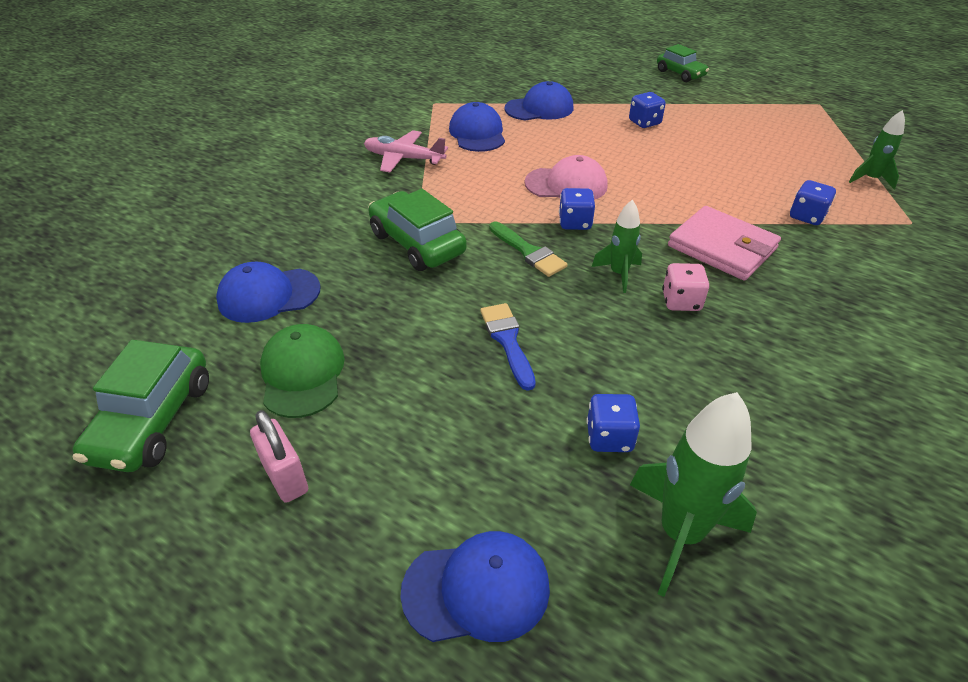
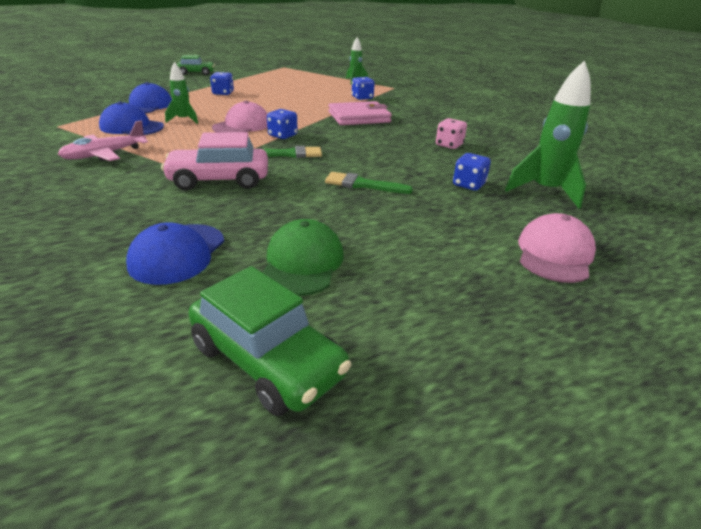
camera: 60 degrees left, 10 degrees down
pink padlock [250,410,308,503] -> none
green cap [260,324,345,418] -> green cap turned 75 degrees clockwise [263,219,344,296]
green car [368,189,467,271] -> pink car [161,132,268,190]
blue cap [400,531,550,642] -> pink cap [518,213,596,283]
blue brush [480,303,536,391] -> green brush [325,172,413,194]
green rocket [592,200,642,293] -> green rocket moved to [165,62,198,124]
pink dice [662,263,709,311] -> pink dice moved to [436,118,467,149]

